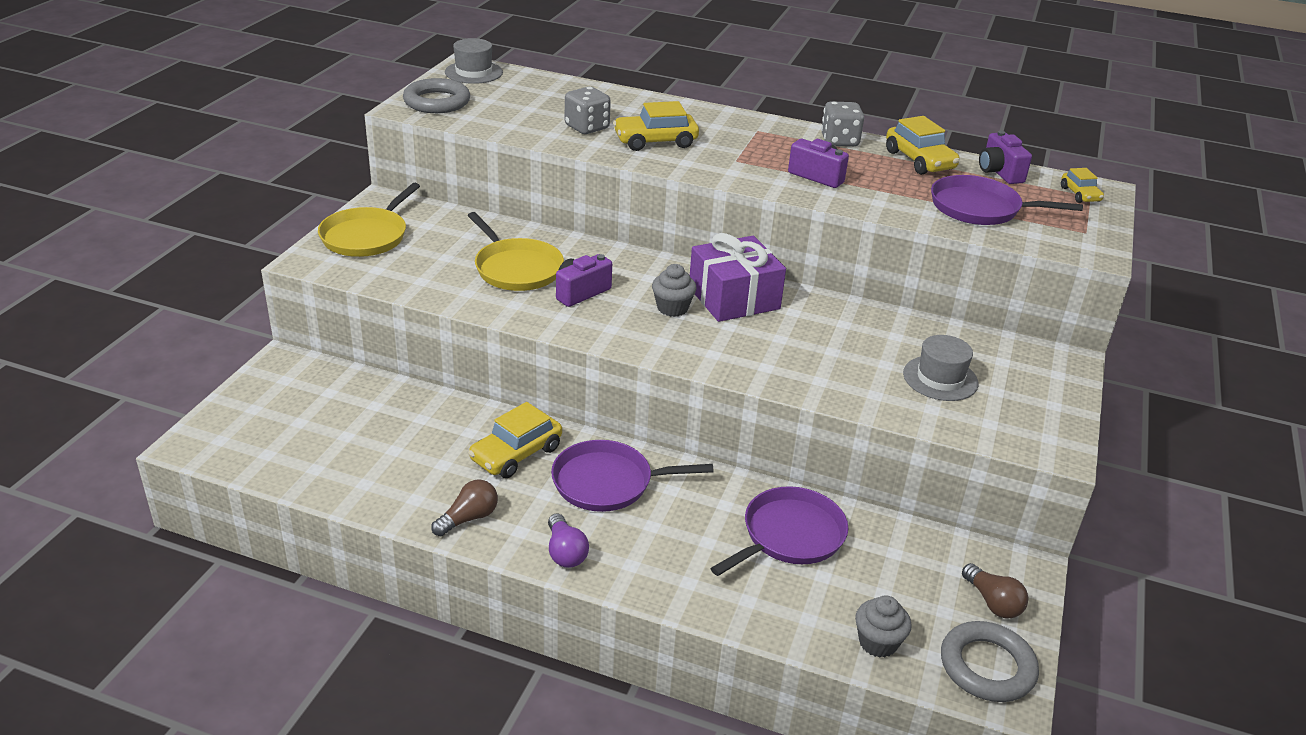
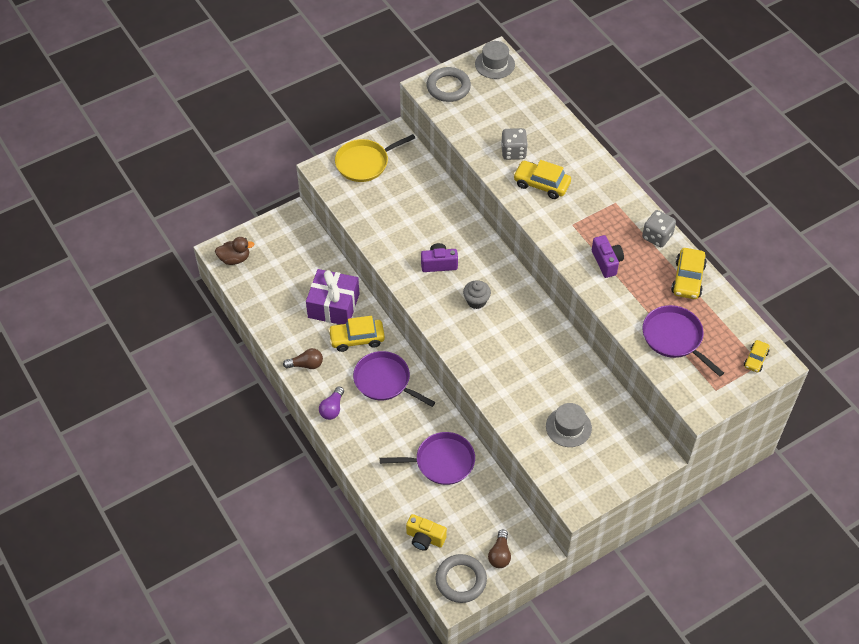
camera: 40 degrees right, 20 degrees up
yellow pan [467,212,564,291] -> none
purple gift [690,233,786,322] -> purple gift moved to [306,269,360,324]
grey cupcake [855,595,911,658] -> yellow camera [406,514,447,551]
purple camera [979,131,1032,184] -> none
none -> brown duck [215,237,254,265]

